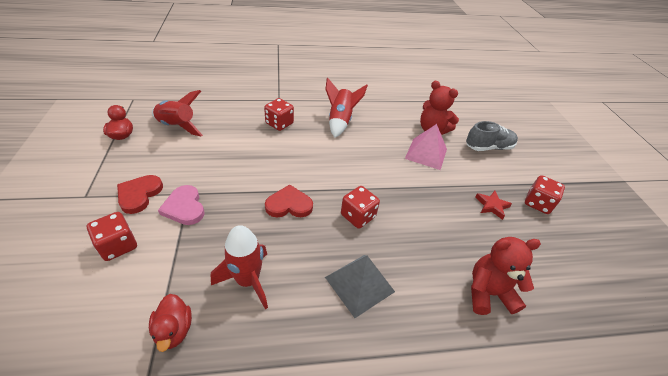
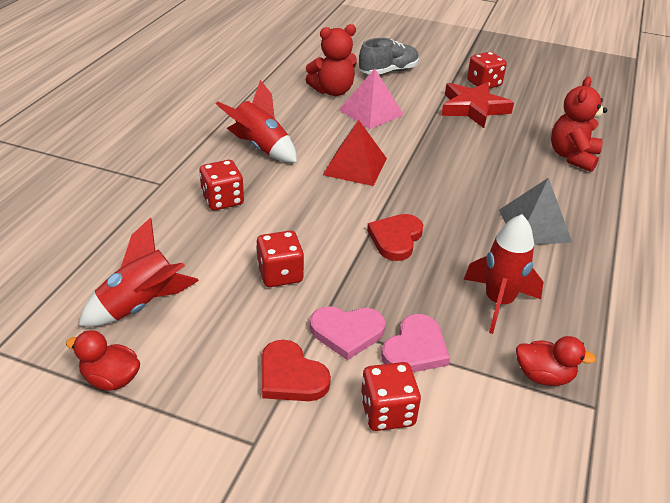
camera: 60 degrees left, 5 degrees down
red dice [341,186,380,229] -> red dice moved to [257,231,304,287]
grey shoe [466,121,518,151] -> grey shoe turned 45 degrees clockwise [359,38,419,74]
red star [475,191,512,220] -> red star [441,82,514,128], size x1.86
none -> red pyramid [323,120,387,186]
none -> pink heart [381,314,450,372]

